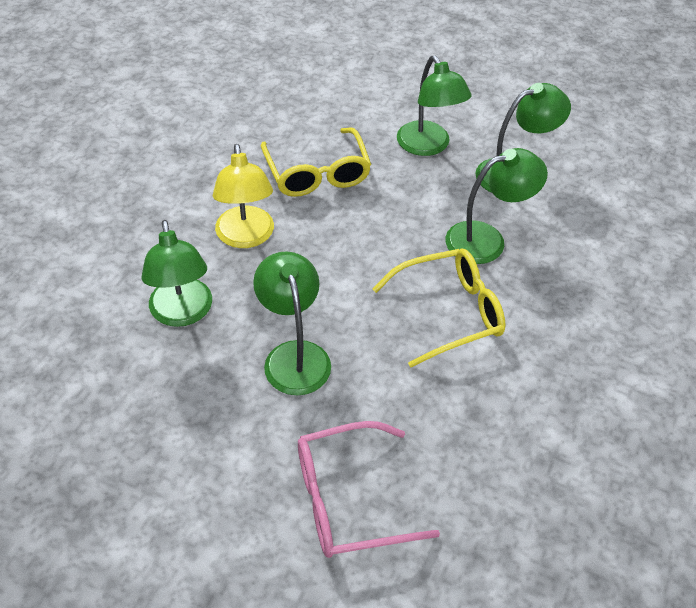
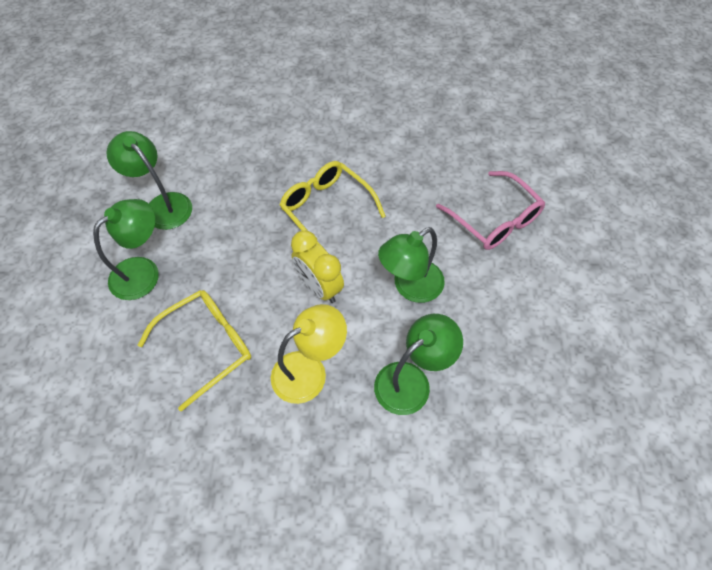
camera: 110 degrees left, 10 degrees up
green lamp [446,148,548,264] -> none
none -> yellow clock [291,231,344,303]

